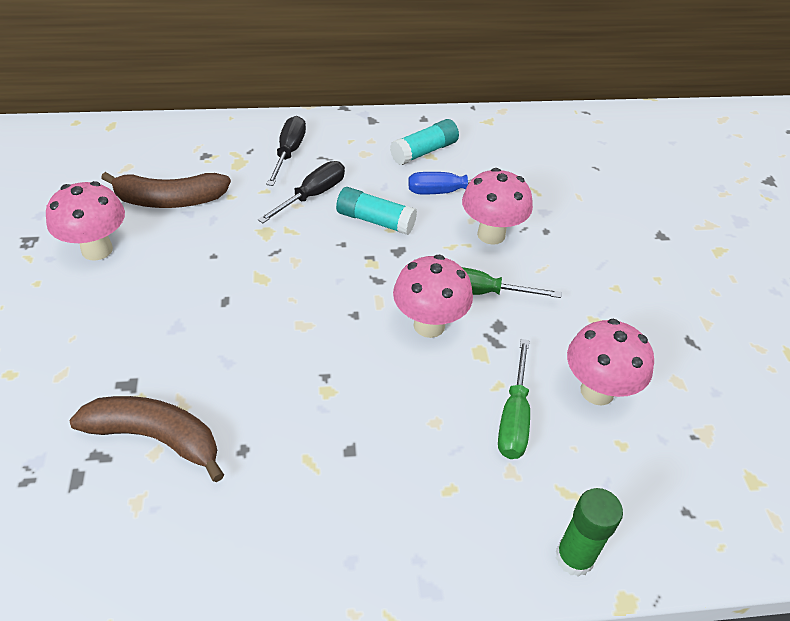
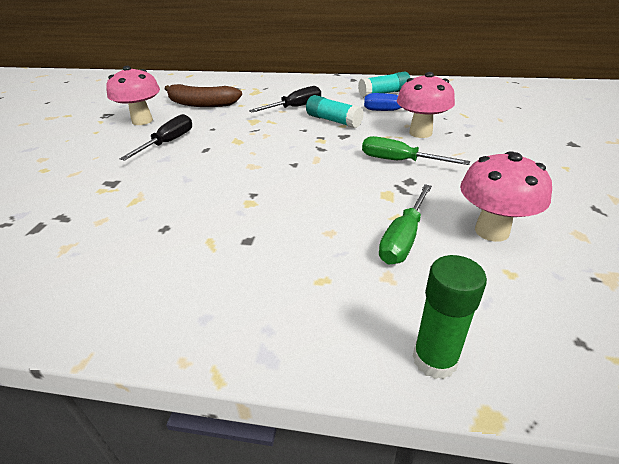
camera: 20 degrees right, 10 degrees down
brown banana [70,396,224,482] -> none
black screwdriver [267,116,306,186] -> black screwdriver moved to [120,114,192,161]
pink mushroom [393,255,473,338] -> none

